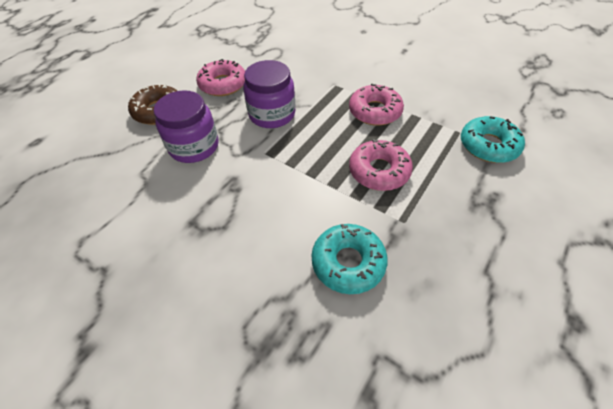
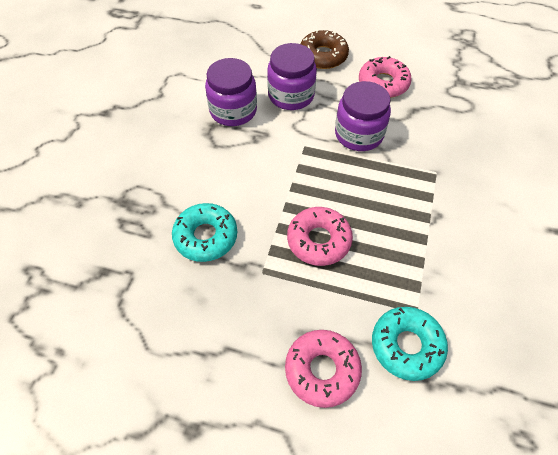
camera: 70 degrees right, 5 degrees up
pink donut [349,84,404,126] -> pink donut moved to [285,330,362,408]
none -> purple jar [205,58,257,126]

